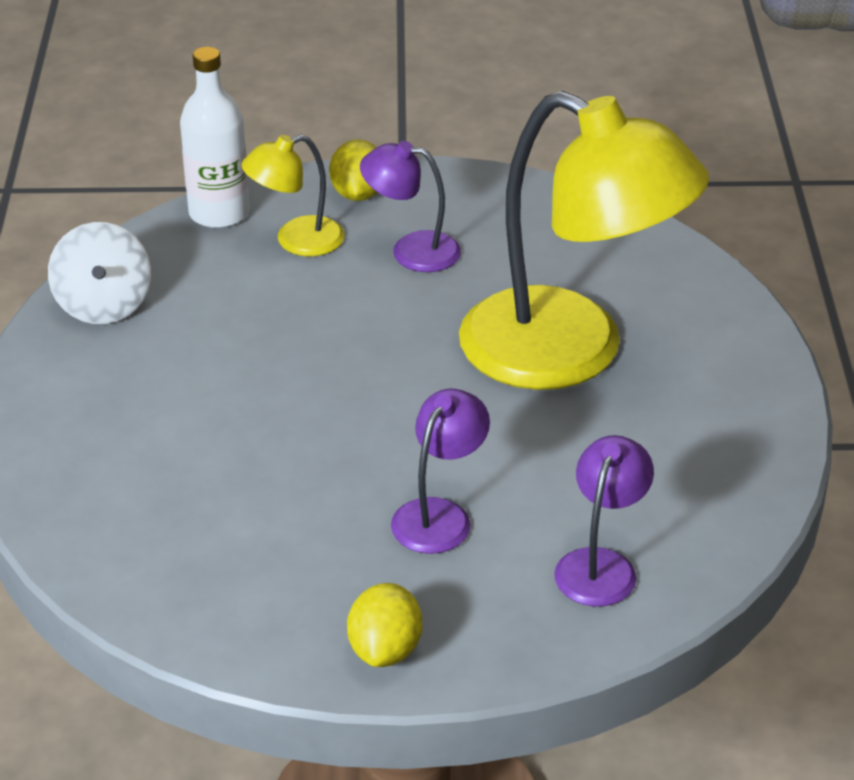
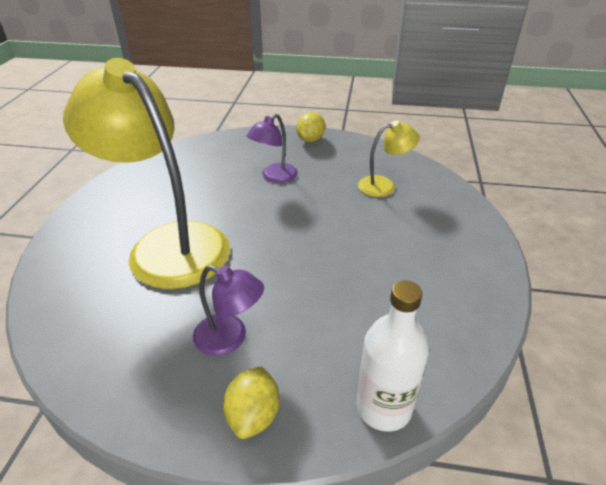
camera: 170 degrees left, 0 degrees up
white spinning top [48,222,151,324] -> none
yellow lamp [241,135,345,256] -> yellow lamp moved to [358,120,420,197]
purple lamp [554,435,654,607] -> none

